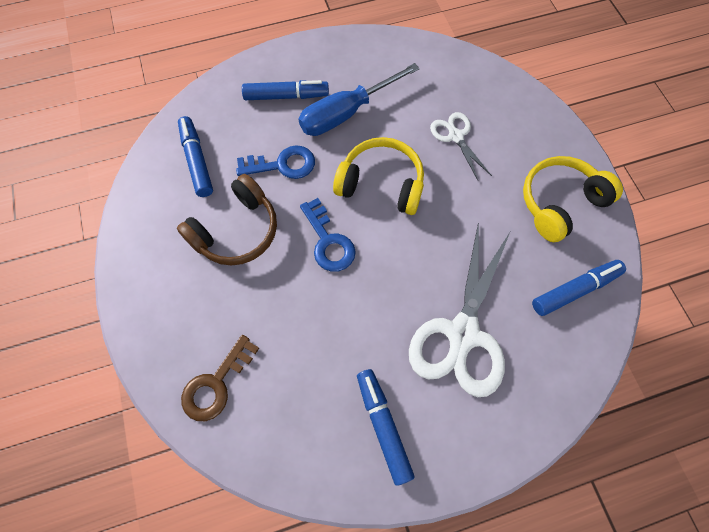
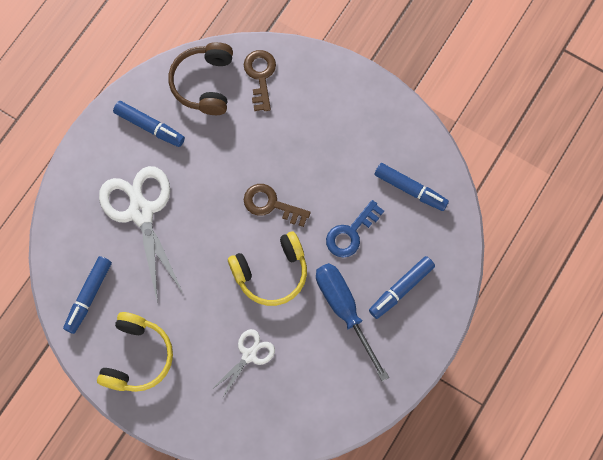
camera: 140 degrees right, 5 degrees up
brown headphones [177,174,277,266] -> brown headphones moved to [168,42,233,115]
blue screwdriver [299,63,420,136] -> blue screwdriver turned 45 degrees counterclockwise [316,263,389,381]
blue key [300,198,356,272] -> brown key [244,184,311,227]
white scissors [430,112,492,180] -> white scissors turned 75 degrees counterclockwise [211,329,275,400]

